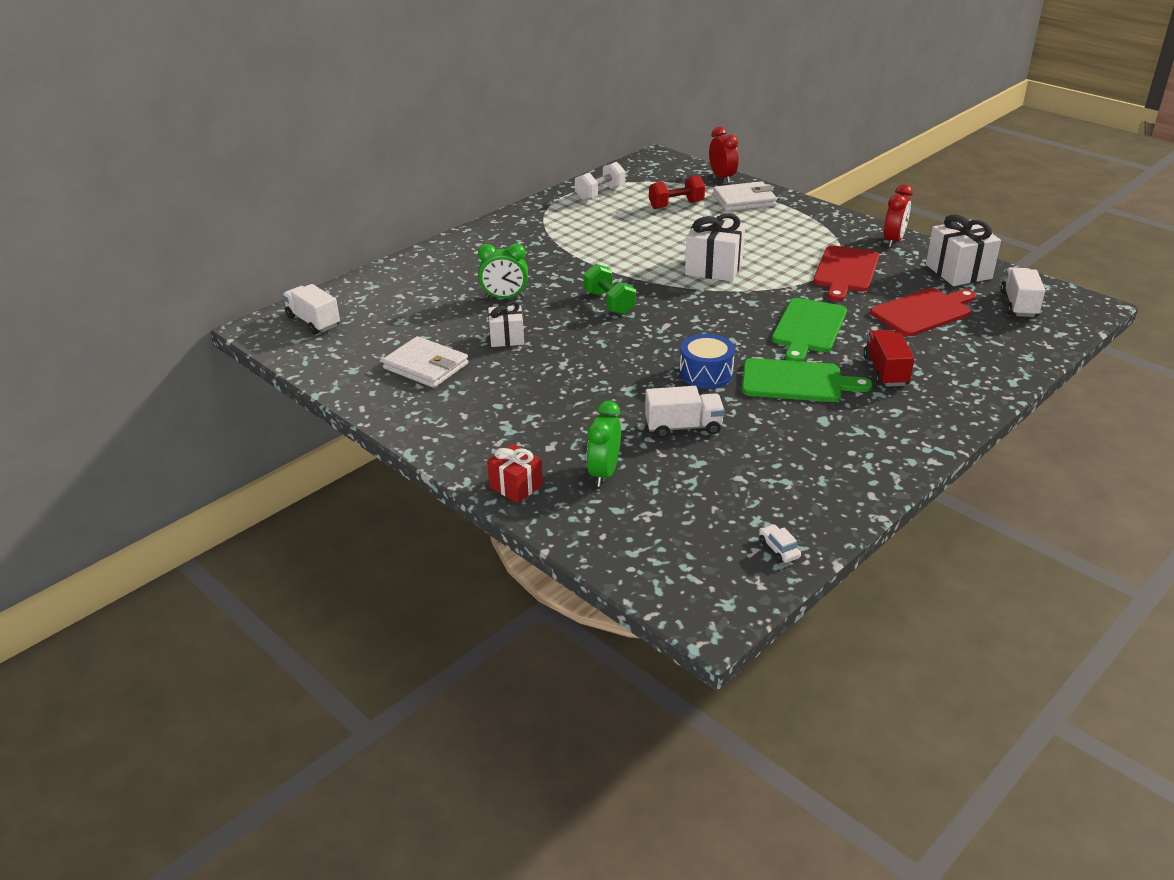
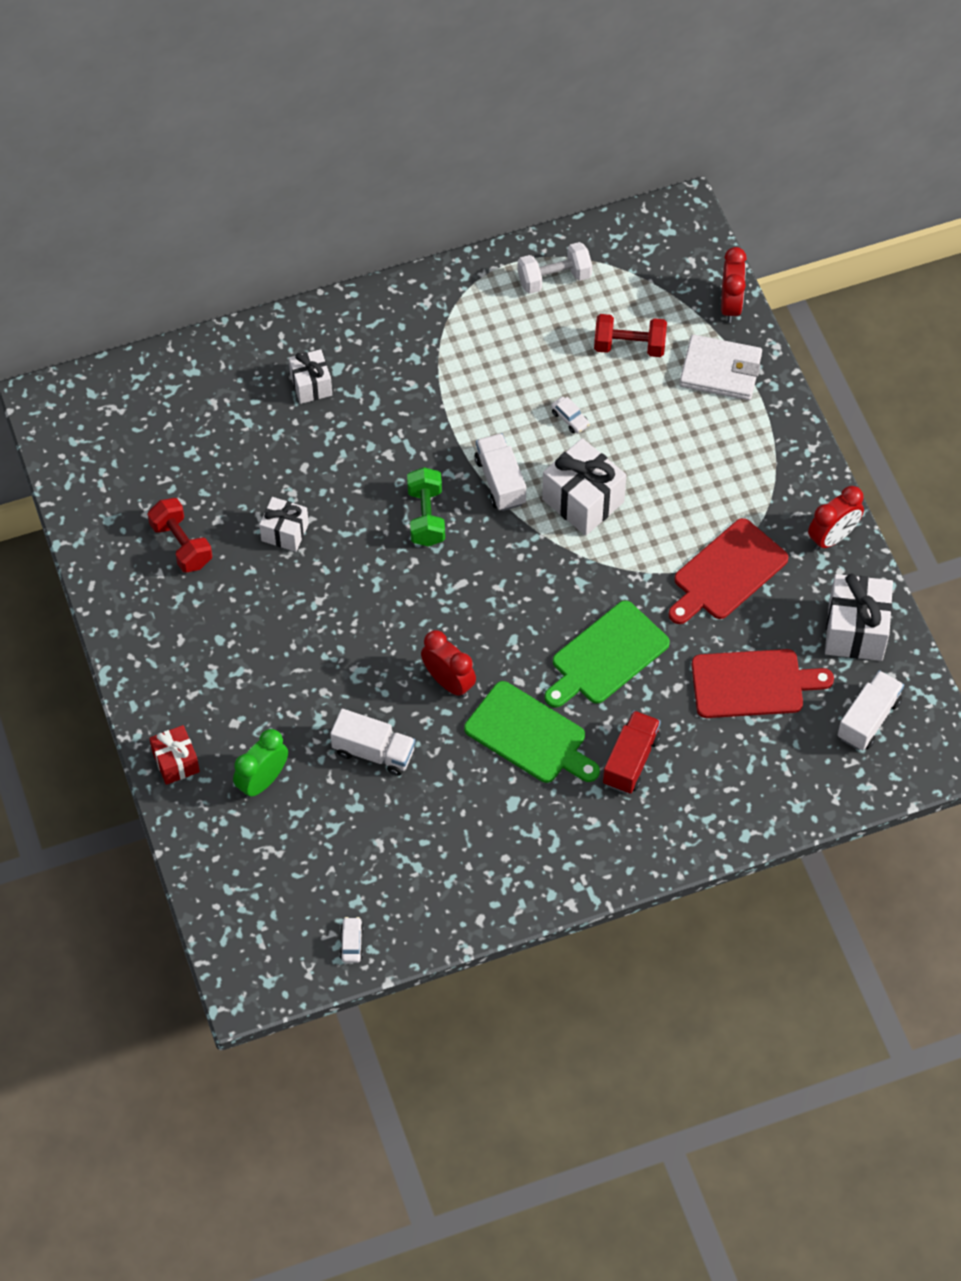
camera: 25 degrees right, 25 degrees up
white truck [282,284,340,335] -> white truck moved to [474,433,526,511]
white wallet [382,336,468,388] -> red dumbbell [148,498,212,573]
green clock [478,243,528,298] -> none
blue drum [680,334,735,389] -> red clock [421,630,476,698]
none -> white gift [289,349,332,404]
none -> white car [551,397,590,433]

